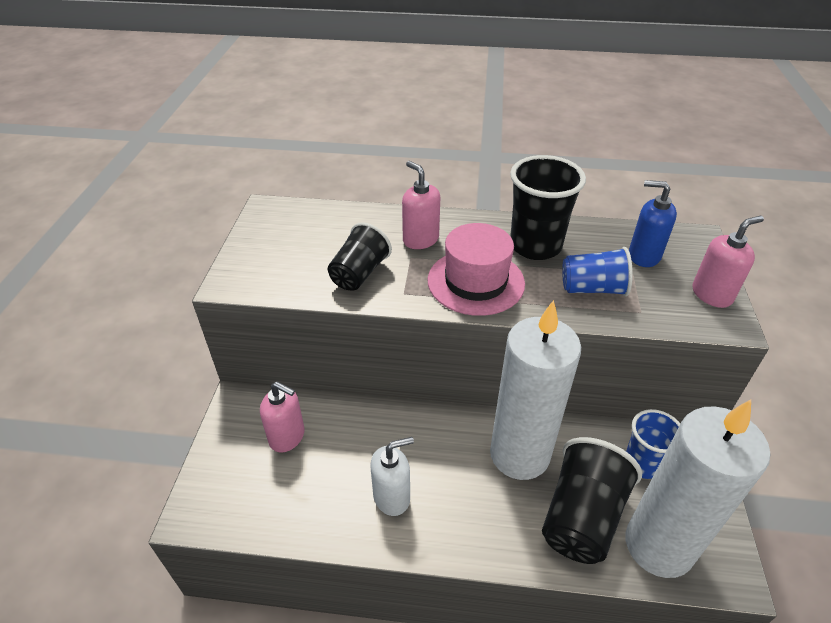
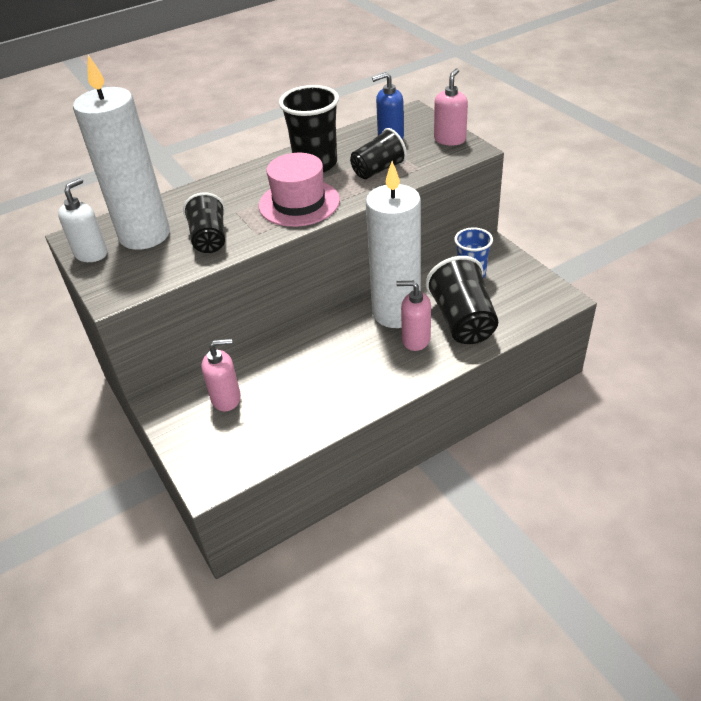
camera: 35 degrees left, 0 degrees up
white soap dispenser [370,437,414,516] -> white soap dispenser moved to [58,178,108,262]
pink soap dispenser [402,161,440,249] -> pink soap dispenser moved to [396,281,431,351]
blue cup [562,247,633,296] -> black cup [350,128,407,179]
white candle [625,399,770,578] -> white candle moved to [73,55,170,250]

